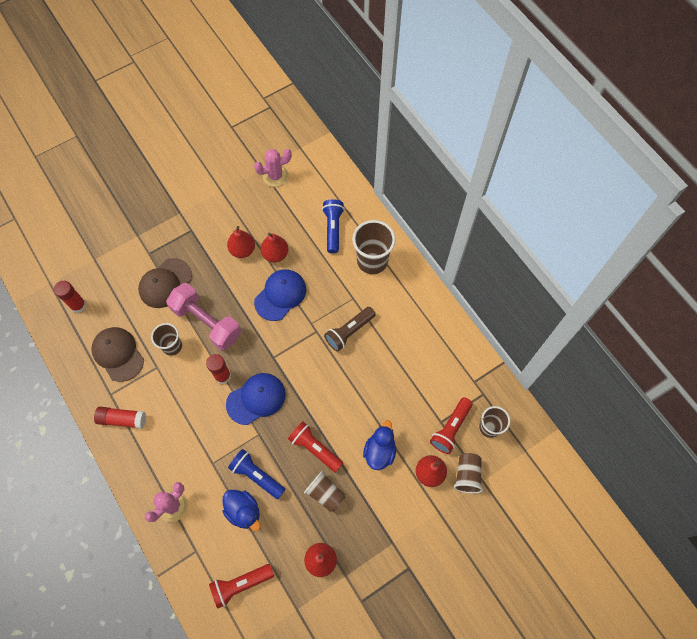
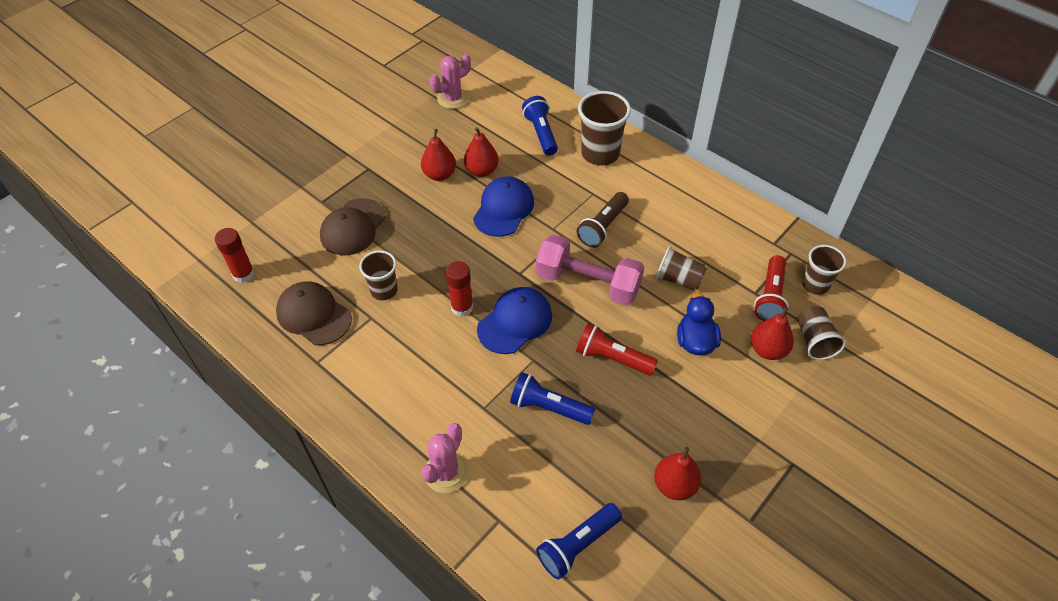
camera: 15 degrees left, 15 degrees down
red glue stick [94,407,146,429] -> none
pink dumbbell [166,283,241,350] -> pink dumbbell moved to [536,235,644,306]
red flashlight [209,564,274,609] -> blue flashlight [536,503,622,580]
blue duck [222,490,261,531] -> none
brown cup [304,471,345,512] -> brown cup moved to [655,246,707,290]

